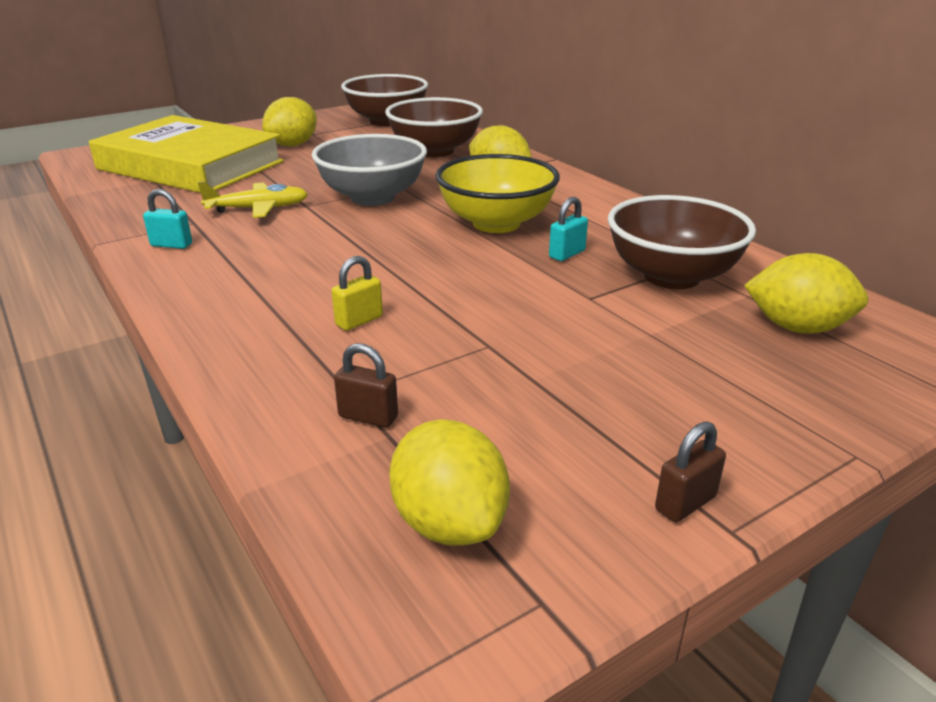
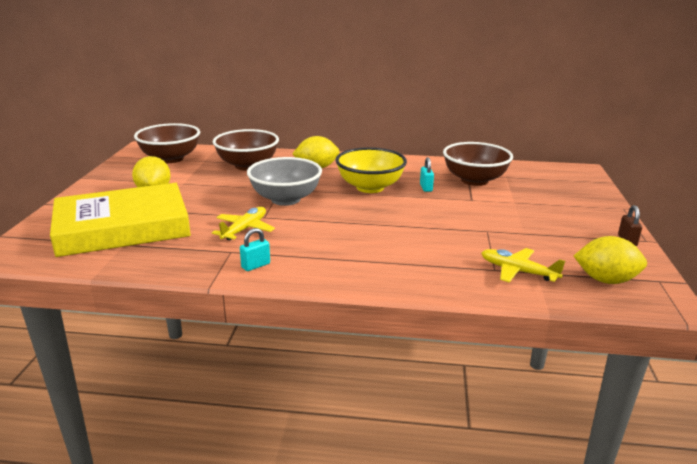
camera: 50 degrees left, 5 degrees down
yellow padlock [331,256,383,331] -> none
brown padlock [334,343,398,428] -> yellow plane [481,248,565,283]
yellow lemon [744,253,868,334] -> none

